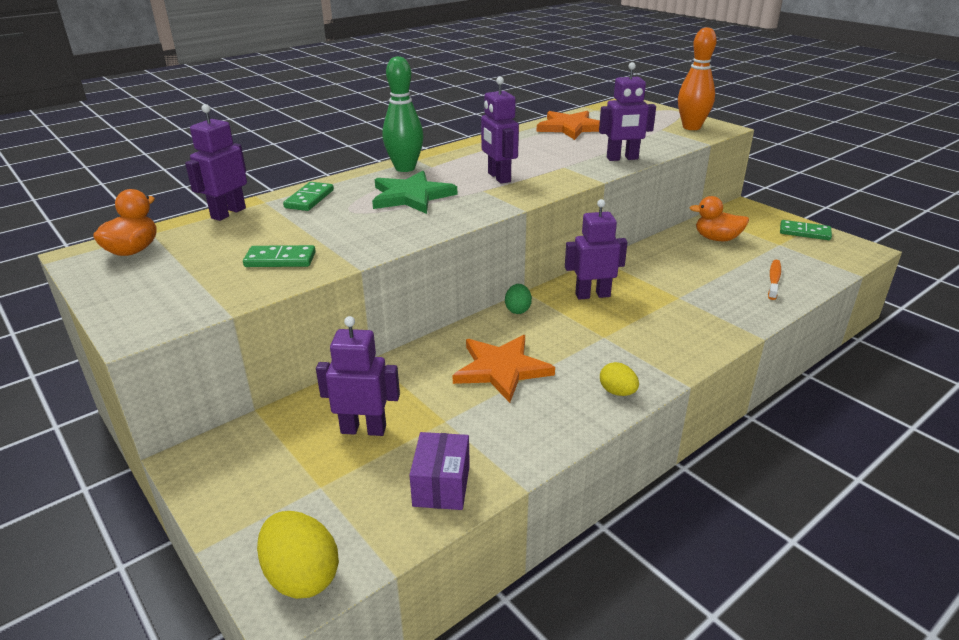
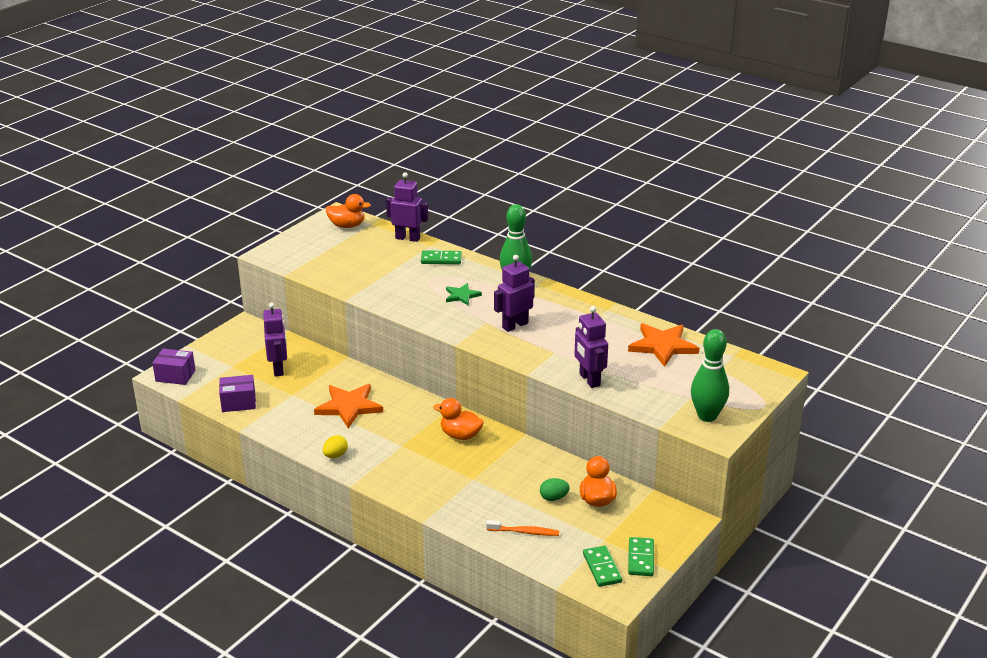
camera: 75 degrees right, 0 degrees up
green domino [243,245,316,267] -> green domino moved to [583,546,622,587]
yellow egg [257,511,339,599] -> purple box [152,349,195,385]
green star [372,171,457,214] -> green star [446,283,482,305], size x0.57
green egg [505,284,532,314] -> green egg moved to [540,478,570,501]
purple robot [565,199,628,300] -> orange duck [433,398,484,440]
orange bowling pin [678,27,717,130] -> green bowling pin [691,329,729,422]

